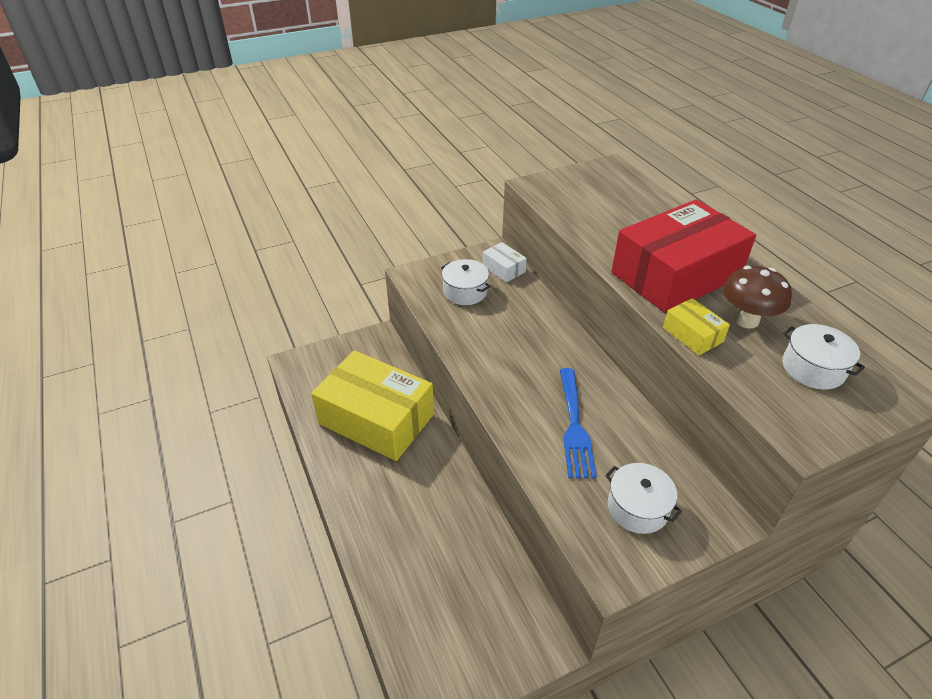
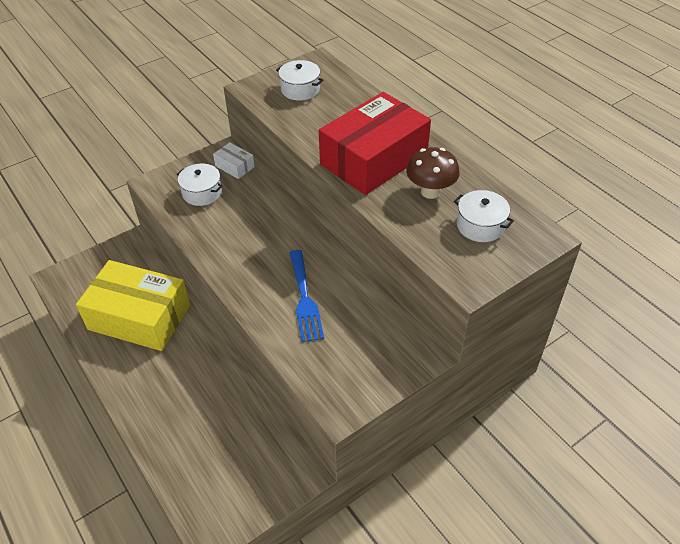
camera: 10 degrees left, 5 degrees up
white pot [605,463,682,534] -> white pot moved to [276,60,323,101]
yellow box [663,298,730,355] -> none

